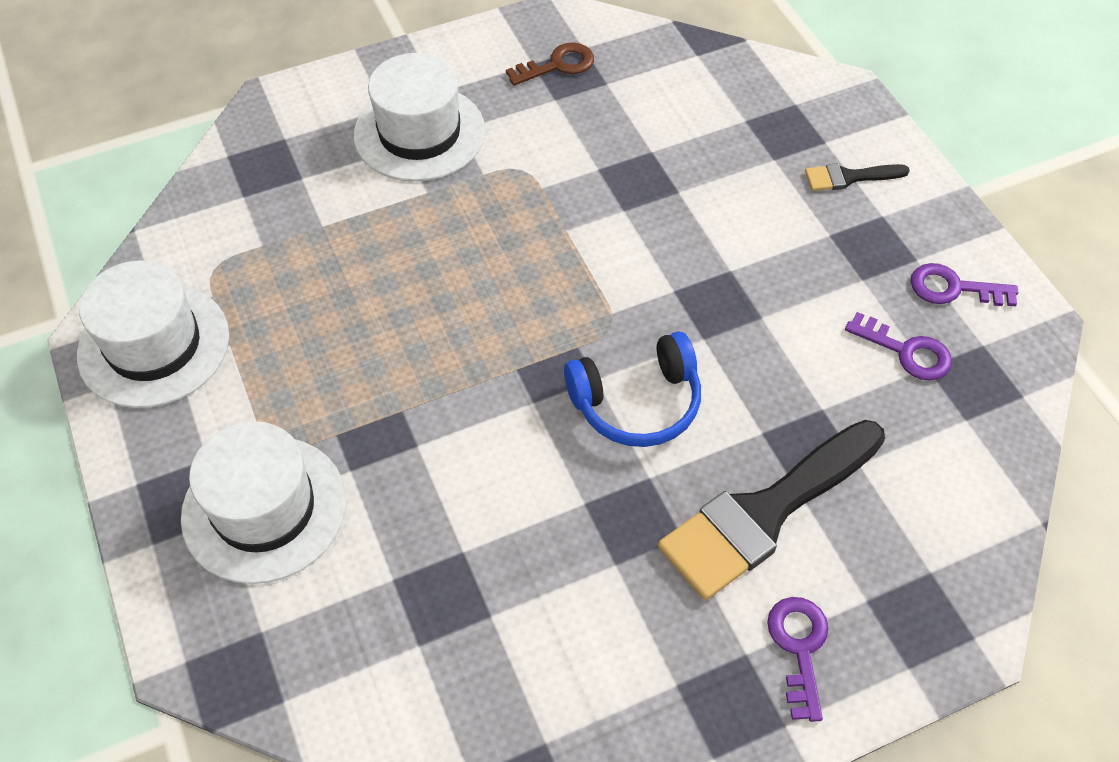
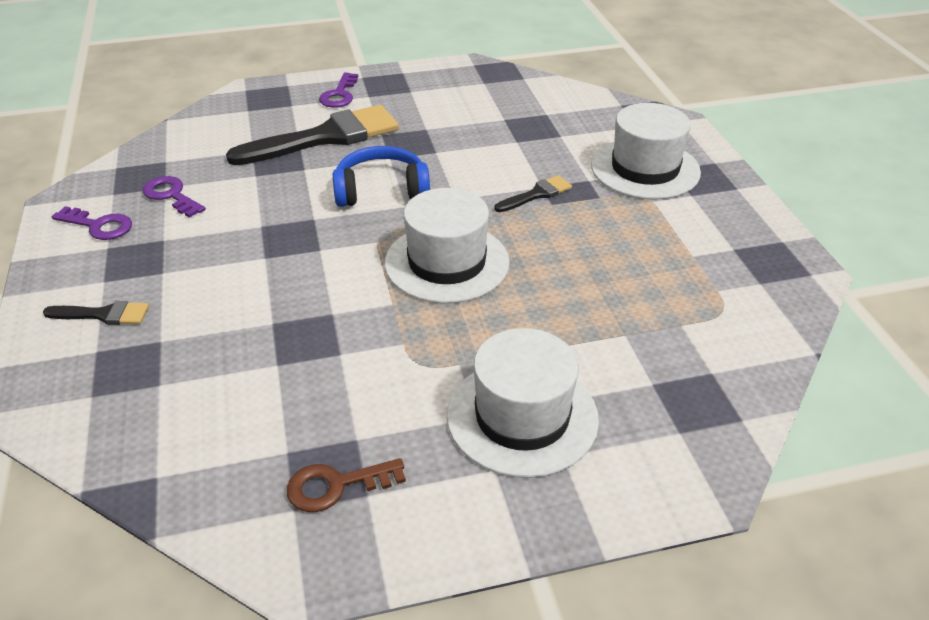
camera: 170 degrees left, 15 degrees down
white hat [77,260,229,408] -> white hat moved to [385,188,510,303]
none -> black brush [494,175,572,212]

